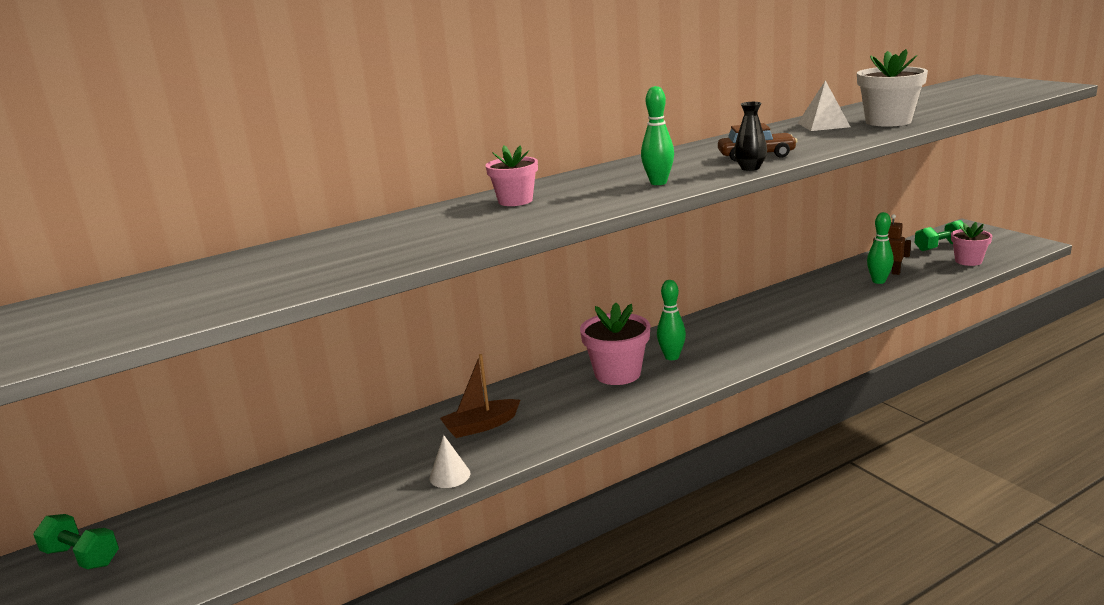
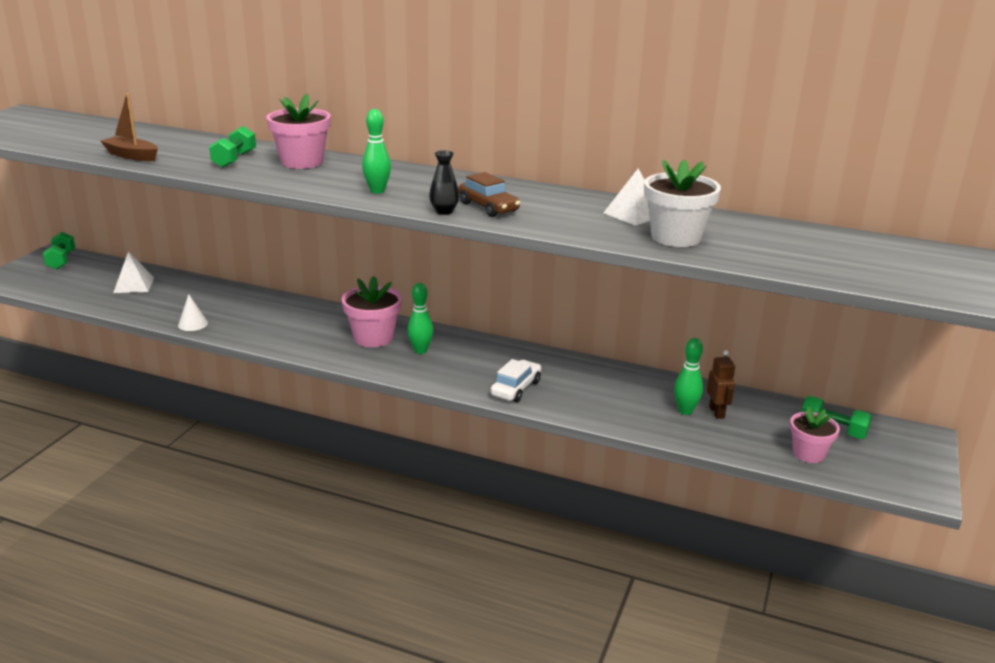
camera: 50 degrees right, 5 degrees up
brown boat [440,354,520,438] -> brown boat moved to [101,93,158,161]
pink flower pot [485,145,538,206] -> pink flower pot [266,94,331,169], size x1.52
none -> white pyramid [113,252,154,293]
none -> green dumbbell [209,126,256,168]
none -> white car [491,359,541,402]

